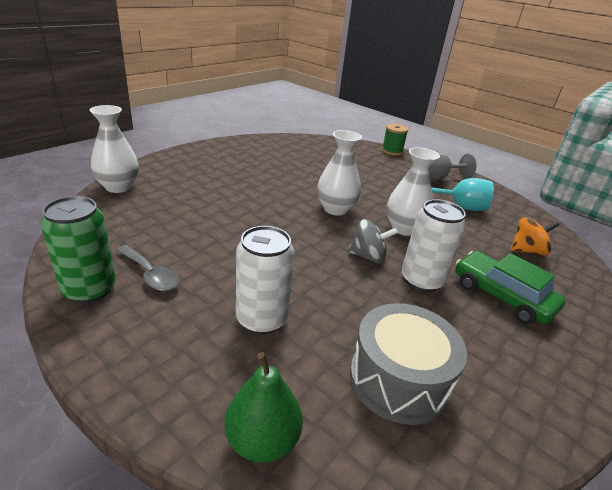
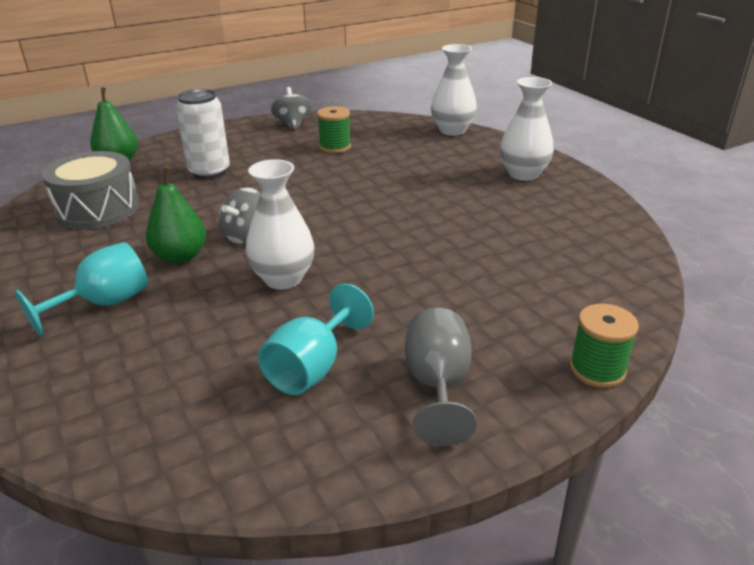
camera: 115 degrees right, 0 degrees up
green can [41,196,116,303] -> grey spinning top [271,87,312,130]
grey spoon [116,245,180,291] -> none
white vase [317,130,362,216] -> white vase moved to [500,77,554,181]
white can [402,199,466,292] -> green pear [146,167,206,264]
green car [455,251,565,324] -> turquoise goblet [15,242,148,336]
orange spinning top [511,217,559,256] -> none
none -> green spool [317,106,351,153]

